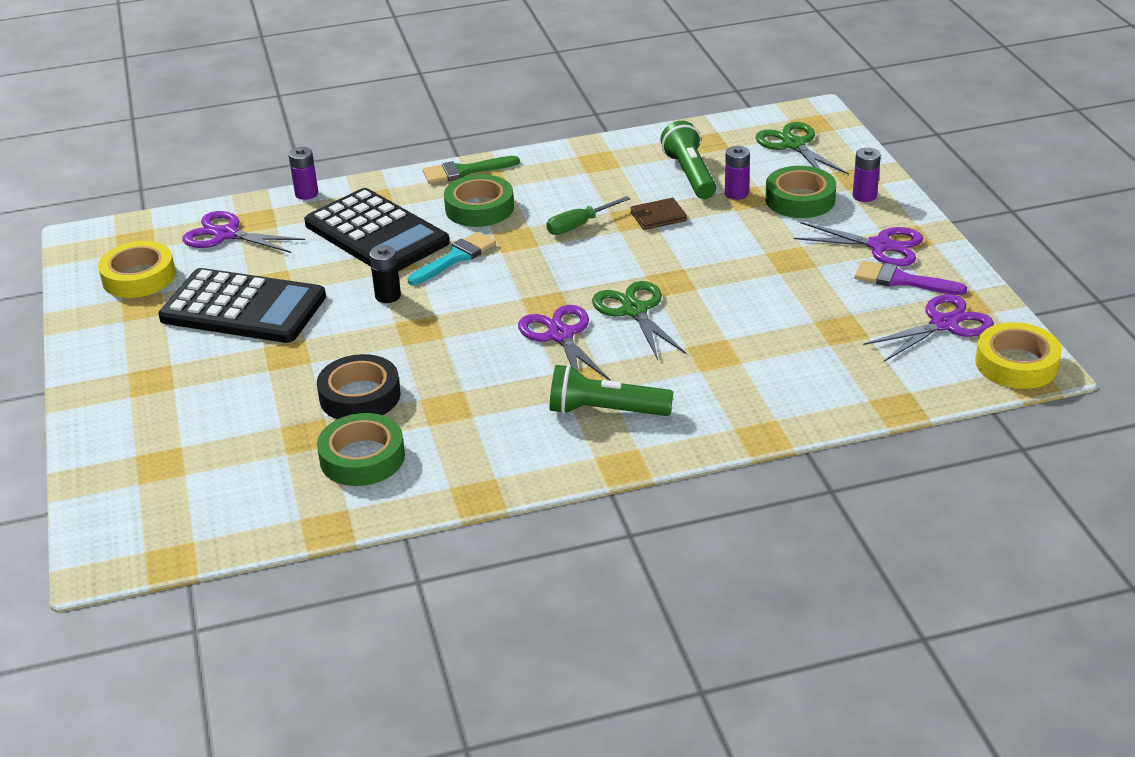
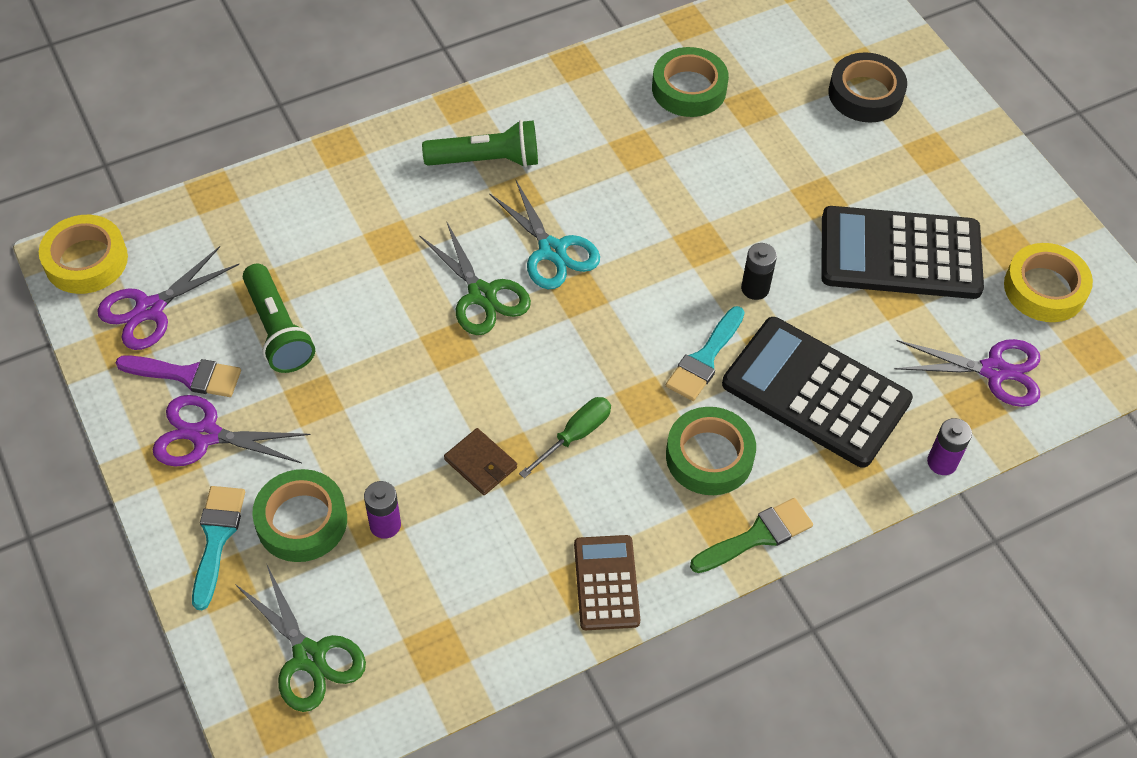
camera: 165 degrees right, 20 degrees up
black tape [317,354,401,419] -> black tape moved to [828,52,907,123]
purple scissors [518,305,610,380] -> turquoise scissors [489,181,600,289]
brown wallet [631,198,687,230] -> brown wallet turned 75 degrees clockwise [444,428,517,495]
green flashlight [660,121,716,199] -> green flashlight moved to [243,264,315,373]
purple battery [853,148,881,202] -> turquoise brush [192,486,245,610]
none -> brown calculator [574,535,640,630]

